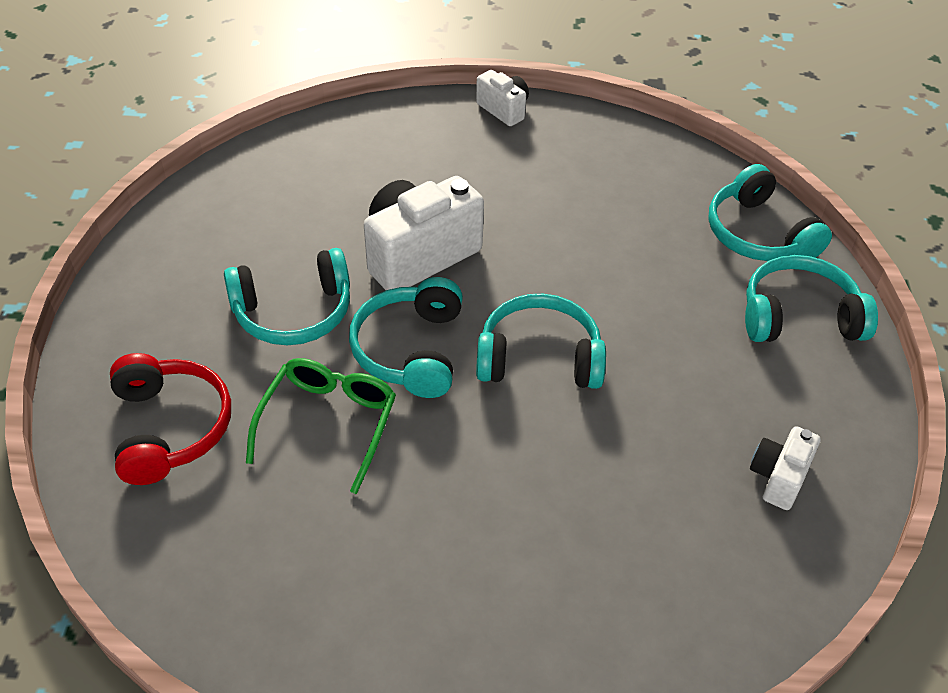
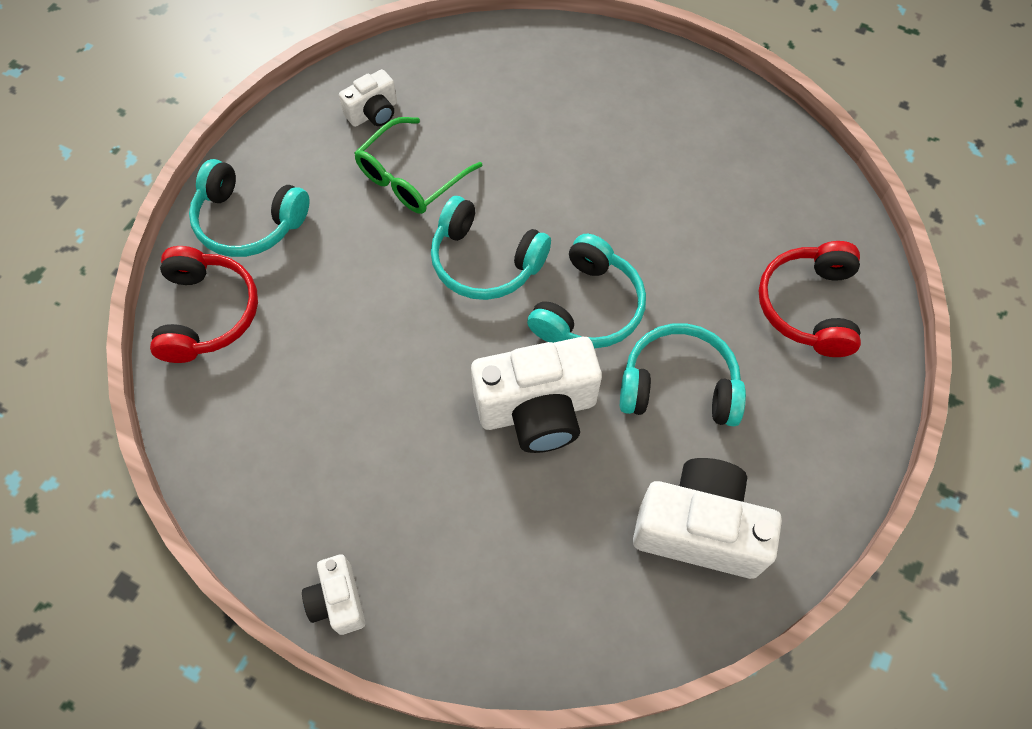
camera: 155 degrees left, 15 degrees up
green glasses [246,358,396,494] -> green glasses moved to [354,117,482,214]
turquoise headphones [708,164,832,261] -> red headphones [150,246,258,363]
none -> white camera [633,458,782,579]

